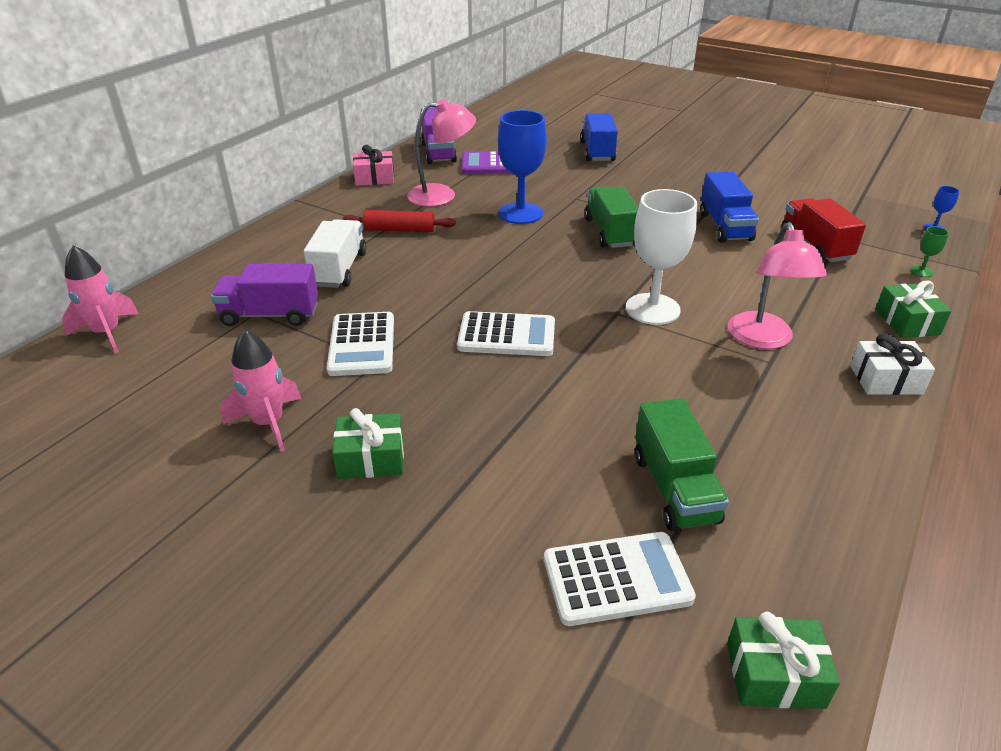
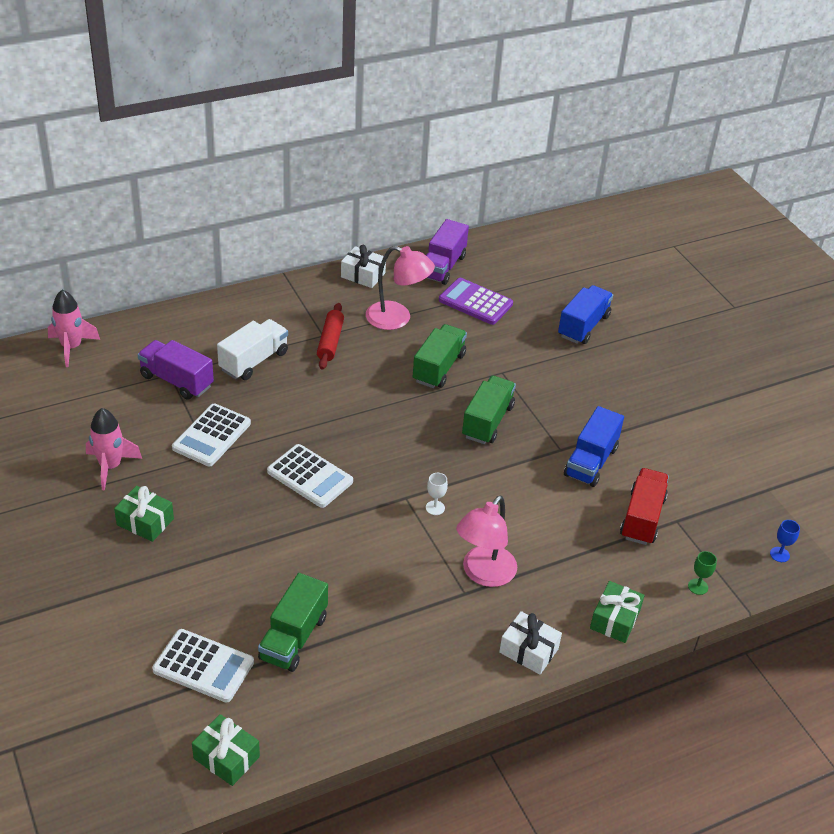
camera: 30 degrees right, 5 degrees up
red rolling pin [343,210,456,232] -> red rolling pin turned 60 degrees clockwise [317,303,344,370]
pink gift [353,145,394,186] -> white gift [341,245,386,288]
blue goblet [498,110,547,224] -> green truck [413,324,467,388]
white goblet [626,189,697,325] -> white goblet [426,473,448,515], size x0.41

